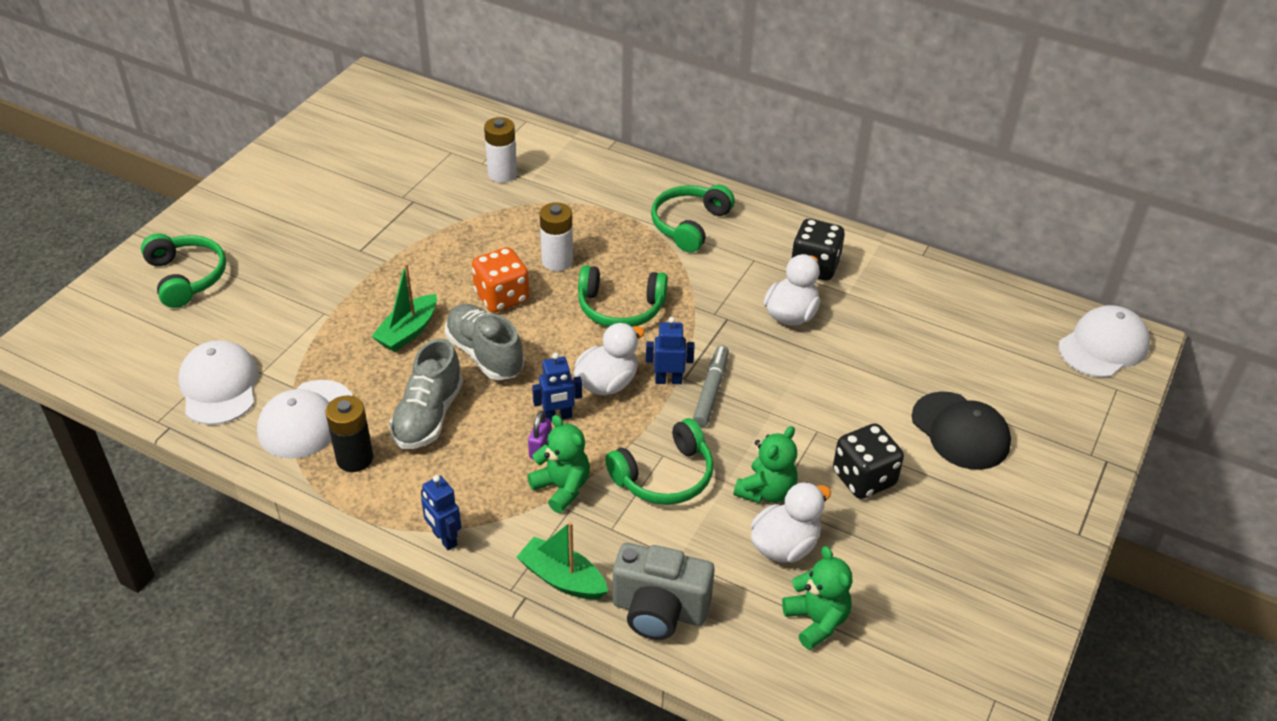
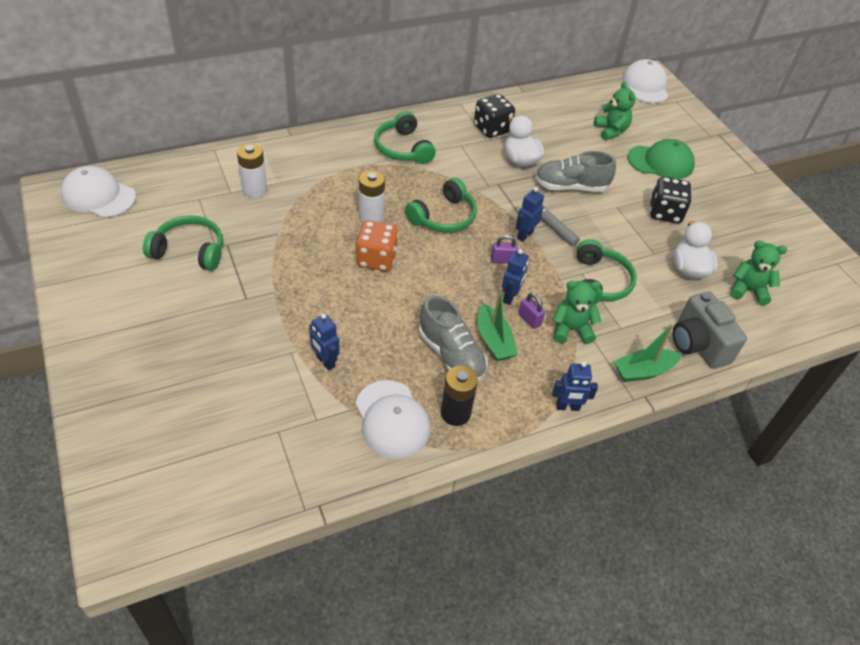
camera: 55 degrees left, 5 degrees up
green headphones [141,233,226,308] -> green headphones moved to [143,215,223,271]
white cap [178,340,259,425] -> white cap moved to [61,166,136,218]
green boat [371,263,437,352] -> green boat moved to [478,287,518,361]
grey shoe [445,304,524,380] -> grey shoe moved to [535,151,616,192]
white duck [574,323,645,396] -> purple padlock [491,235,518,264]
grey camera [613,543,715,640] -> grey camera turned 105 degrees clockwise [673,292,747,369]
green teddy bear [734,426,798,503] -> green teddy bear moved to [594,81,636,140]
black cap [912,392,1011,470] -> green cap [628,139,695,179]
none -> blue robot [309,313,340,371]

